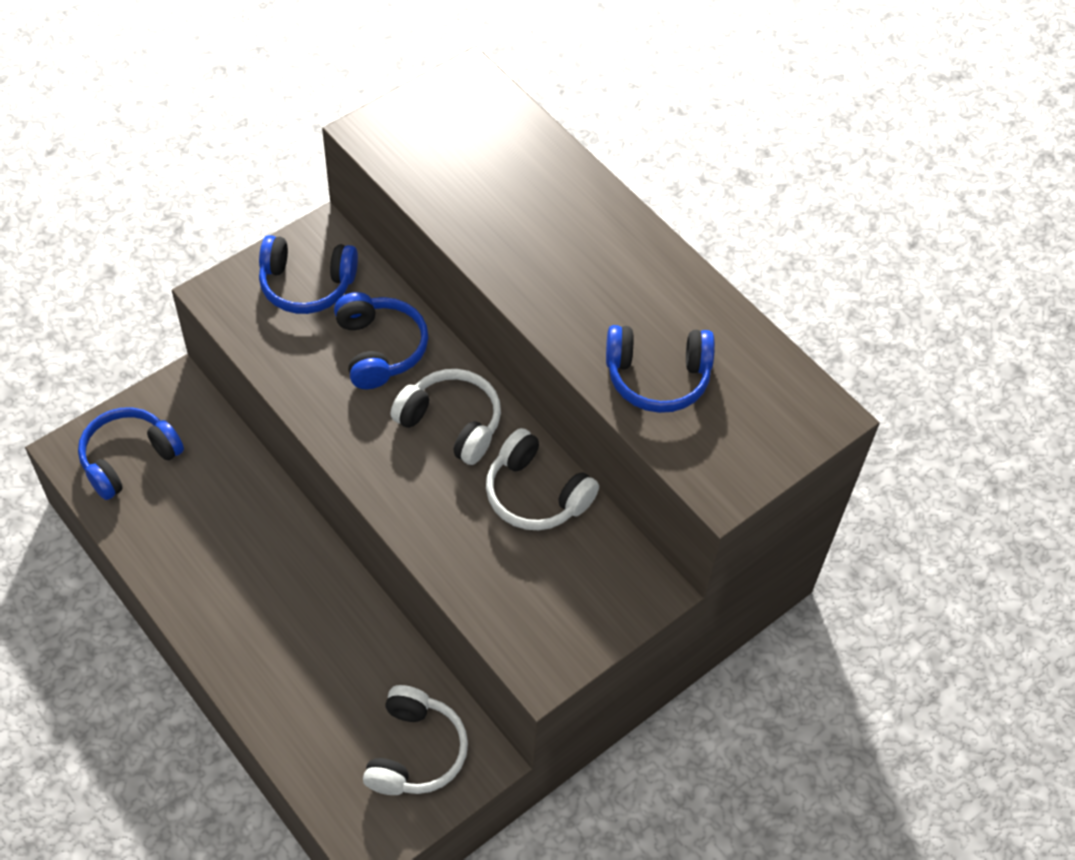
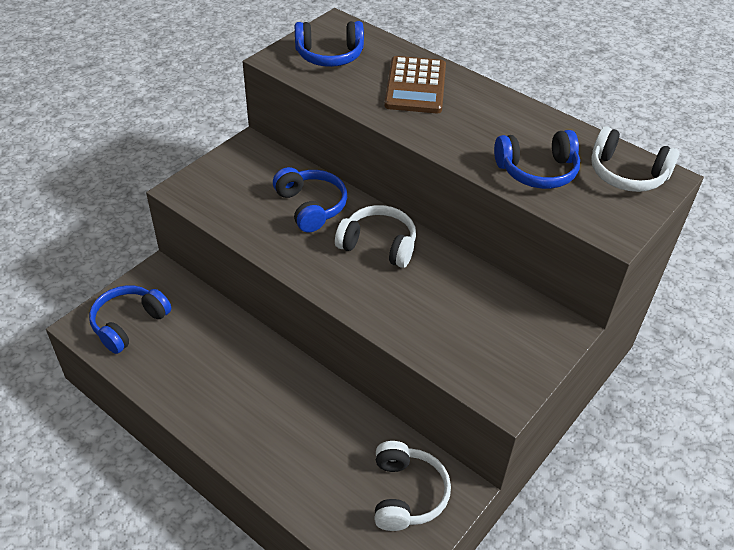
camera: 10 degrees left, 10 degrees down
blue headphones [259,235,358,314] -> blue headphones moved to [295,21,364,67]
white headphones [486,428,599,530] -> white headphones moved to [591,126,680,192]
none -> brown calculator [384,56,446,113]

